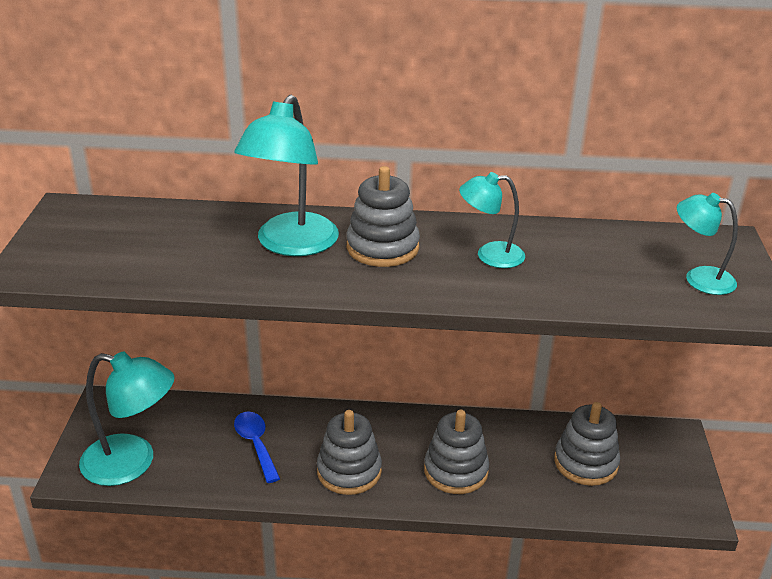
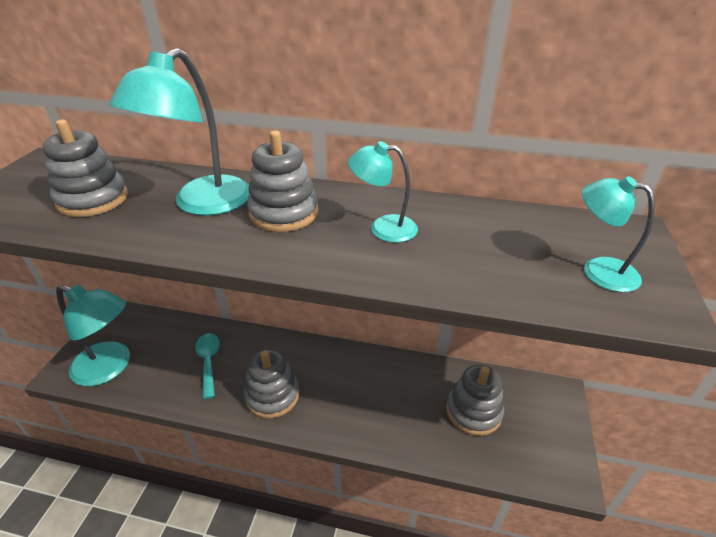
camera: 10 degrees right, 5 degrees up
blue spoon [234,411,280,483] -> turquoise spoon [195,333,220,399]
grey stacking toy [424,410,489,494] -> grey stacking toy moved to [42,119,128,217]

